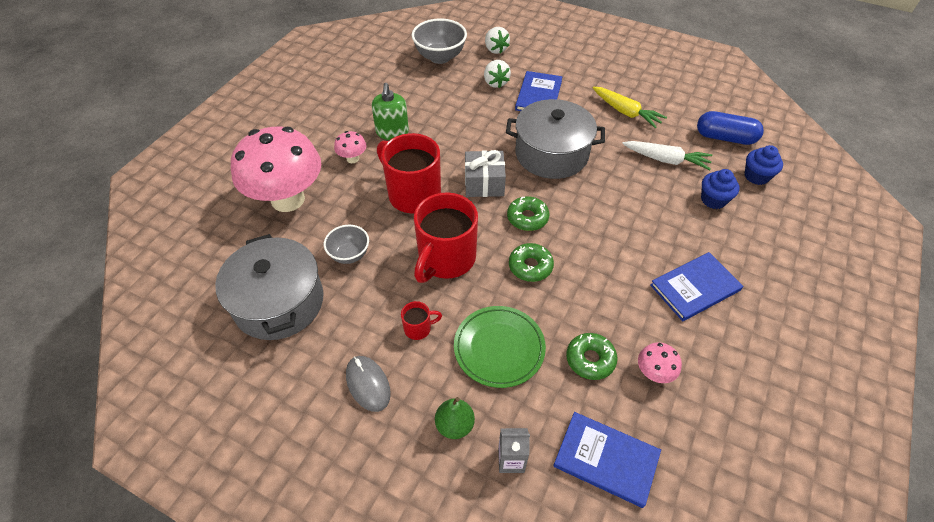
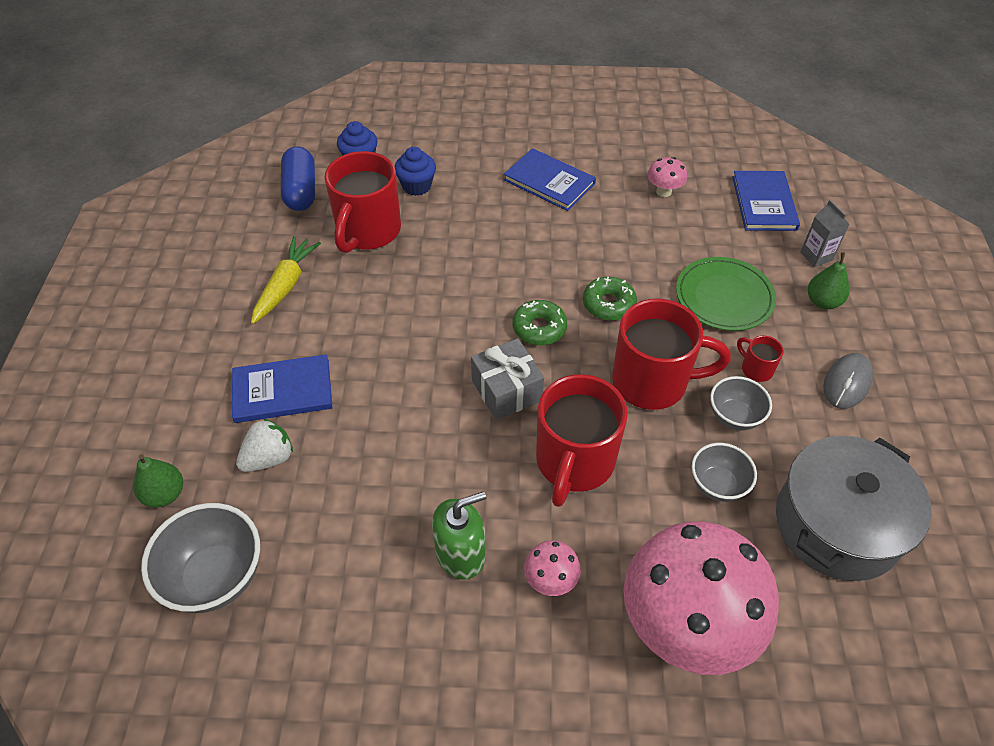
camera: 115 degrees left, 0 degrees up
white strawberry [485,27,510,54] -> green pear [133,454,183,508]
grey pot [506,99,605,179] -> none
green donut [566,333,617,380] -> none
white carrot [622,141,712,170] -> red mug [324,151,401,253]
none -> grey bowl [710,376,772,430]

